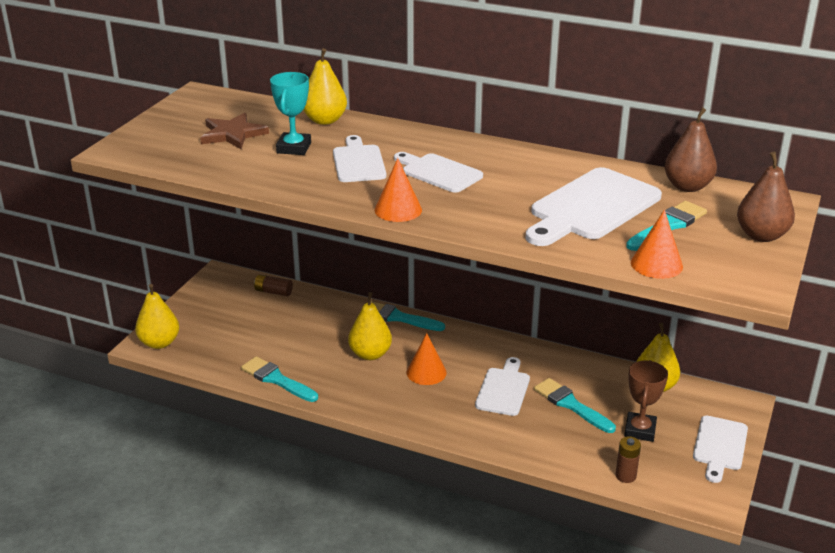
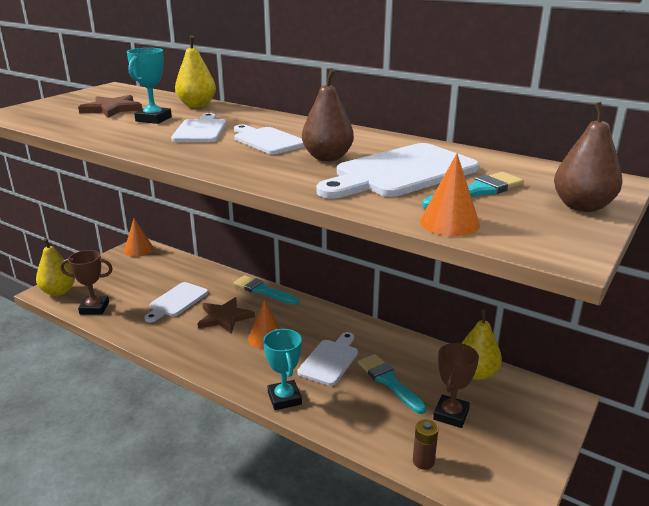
camera: 10 degrees right, 5 degrees down
turquoise brush [241,356,318,402] -> none
brown battery [254,274,293,296] -> none
yellow pear [348,292,392,360] -> brown star [198,297,255,334]
orange cone [375,158,422,222] -> orange cone moved to [124,218,154,257]
brown pear [664,107,717,192] -> brown pear moved to [302,69,354,161]
white cutting board [693,415,748,483] -> white cutting board moved to [144,282,208,323]
none -> brown trophy [60,250,113,314]
none -> turquoise trophy [263,329,302,410]

